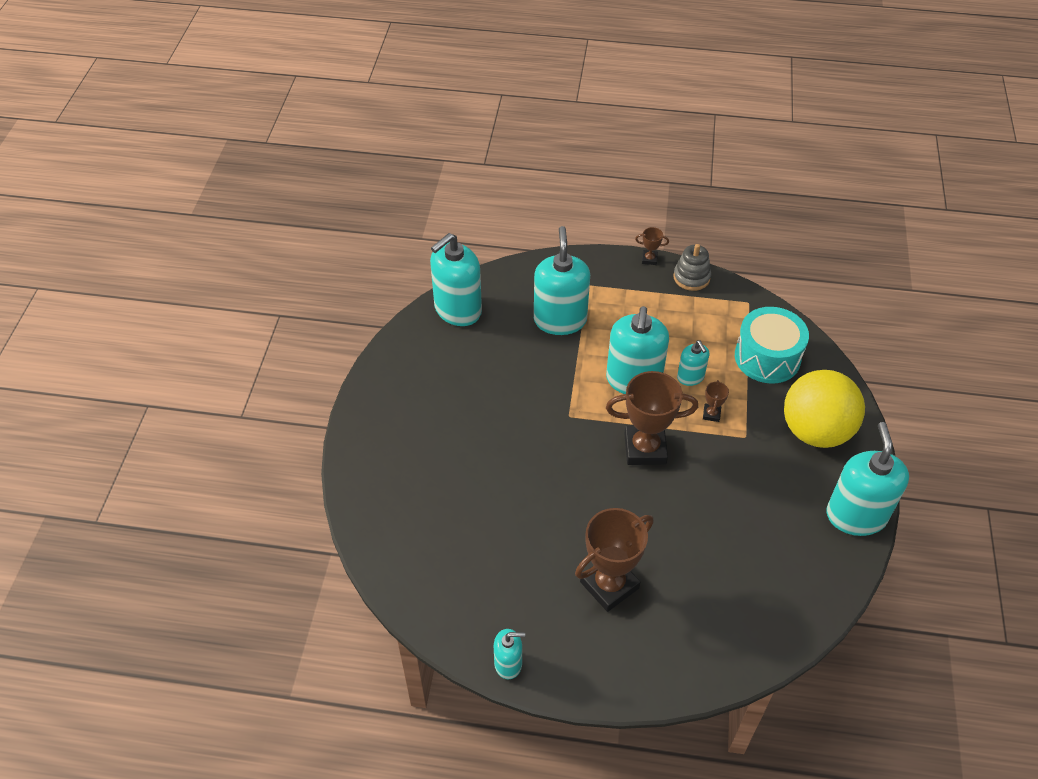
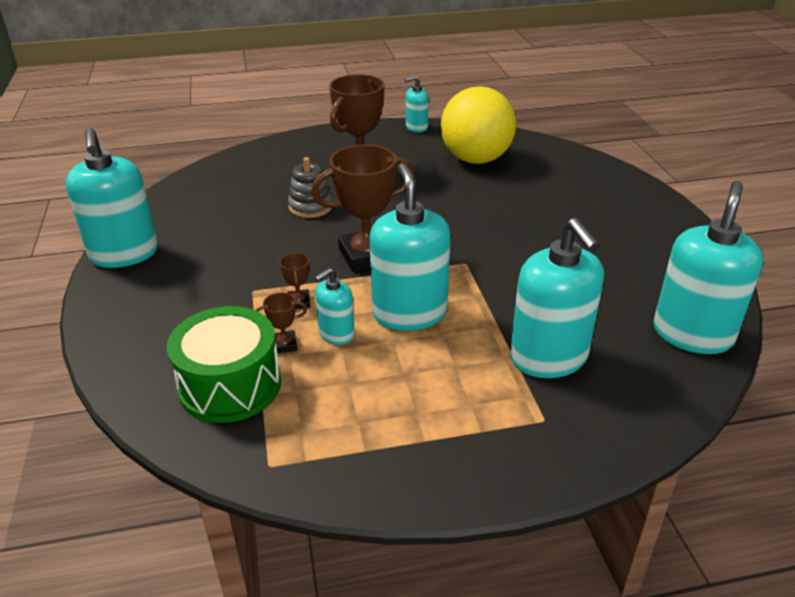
camera: 160 degrees right, 15 degrees down
brown trophy [635,227,669,265] -> brown trophy moved to [255,292,307,353]
grey stacking toy [673,244,711,291] -> grey stacking toy moved to [288,157,332,218]
turquoise soap dispenser [677,341,709,386] -> turquoise soap dispenser turned 90 degrees counterclockwise [315,268,355,345]
turquoise drum [735,307,809,384] -> green drum [167,306,281,423]
yellow ball [784,370,865,448] -> yellow ball moved to [441,86,516,164]

